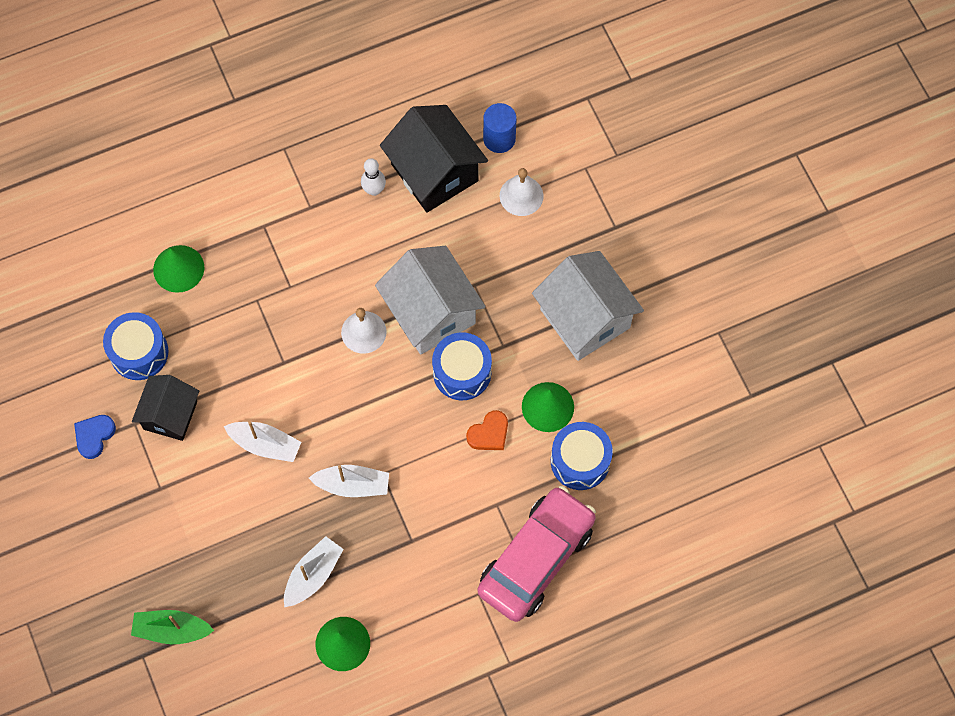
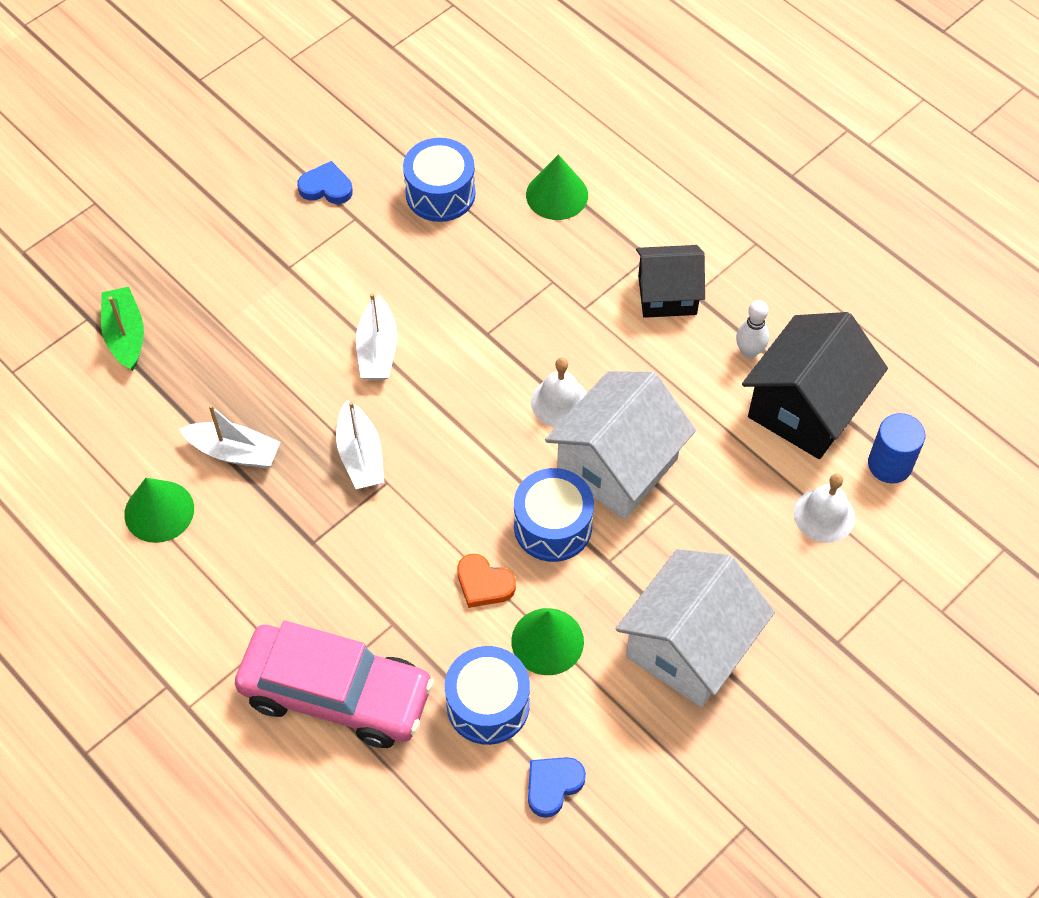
camera: 70 degrees right, 10 degrees down
black house [132,375,199,441] -> black house moved to [636,245,705,318]
none -> blue heart [528,757,586,818]

